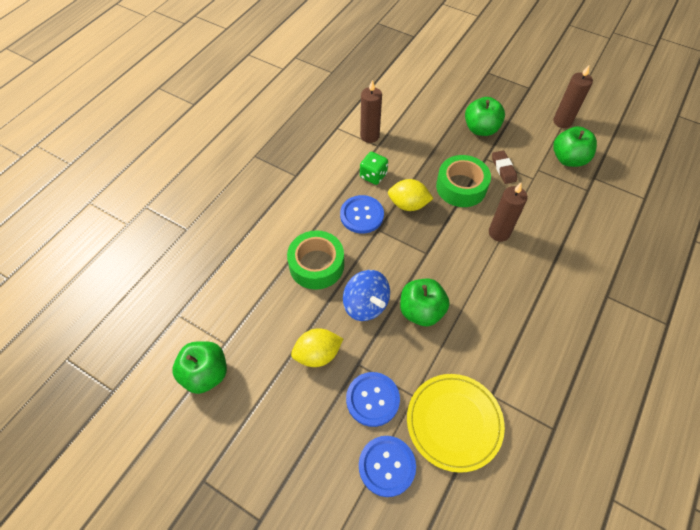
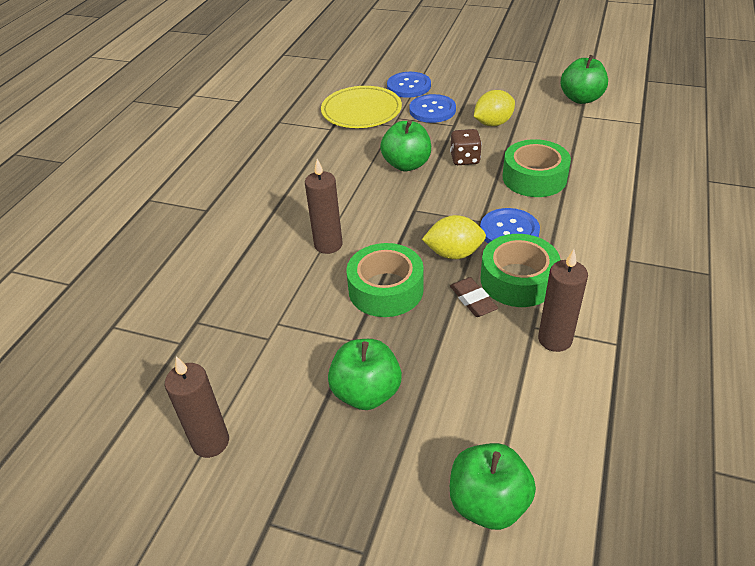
camera: 170 degrees right, 15 degrees down
blue spinning top [343,270,390,321] -> brown dice [450,129,482,165]
green dice [360,152,388,185] -> green tape [481,234,561,307]
brown eraser [492,151,517,184] -> brown eraser moved to [450,277,498,317]
green apple [553,126,597,167] -> green apple moved to [450,443,536,530]

